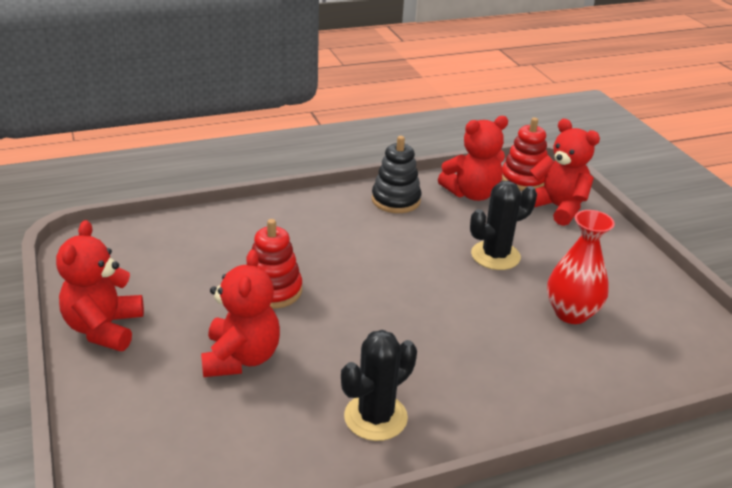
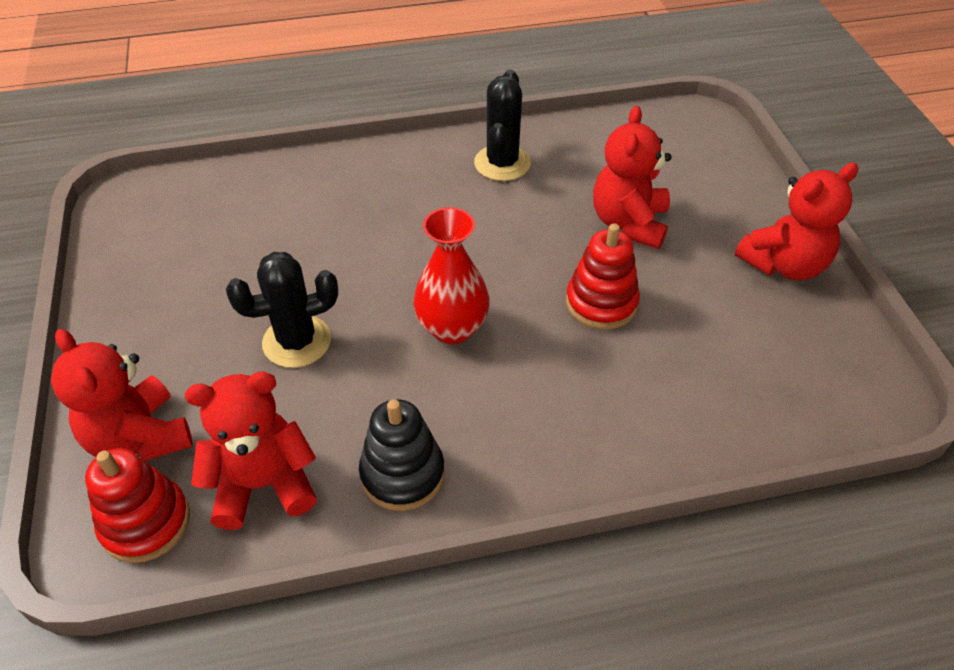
camera: 170 degrees left, 15 degrees up
red teddy bear [56,220,144,351] -> red teddy bear turned 45 degrees clockwise [735,163,858,280]
black cactus [341,330,417,441] -> black cactus turned 45 degrees counterclockwise [474,69,531,181]
red vase [547,210,615,324] -> red vase moved to [413,207,490,344]

